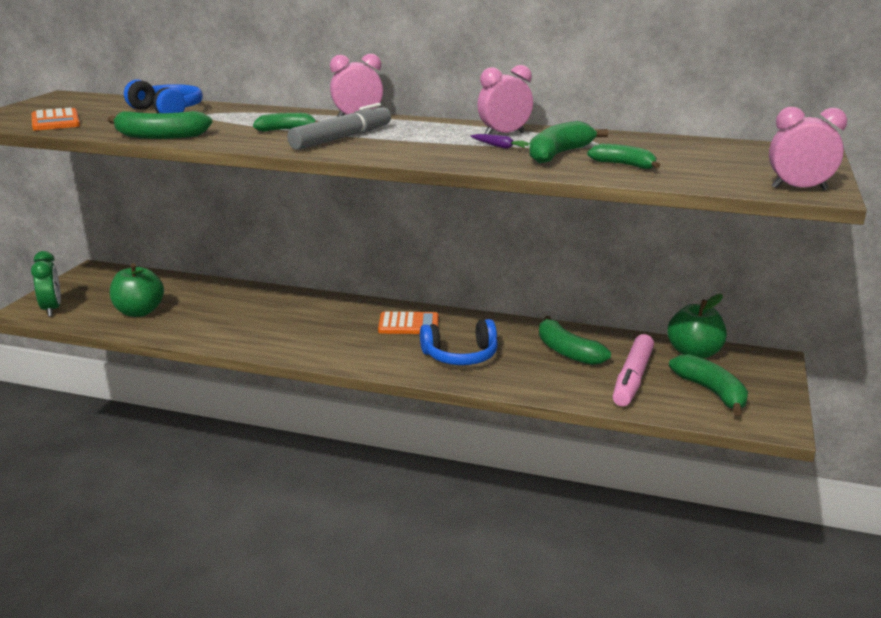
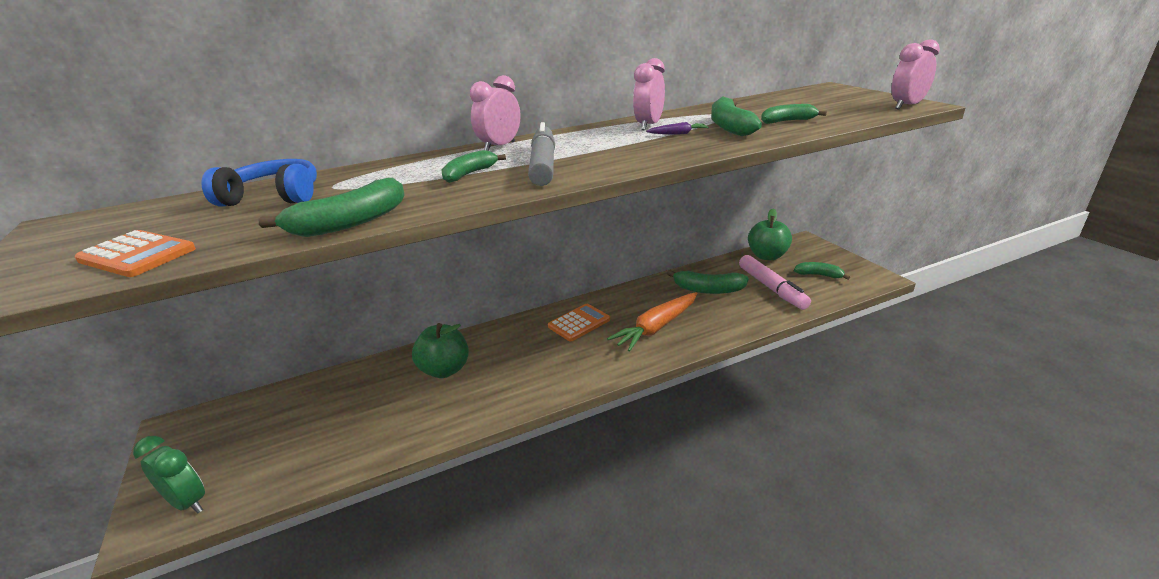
camera: 40 degrees left, 5 degrees up
green apple [110,263,164,317] -> green apple moved to [412,323,469,378]
blue headphones [420,319,498,365] -> orange carrot [607,292,697,352]
green banana [669,354,748,415] -> green banana [794,262,850,280], size x0.65

